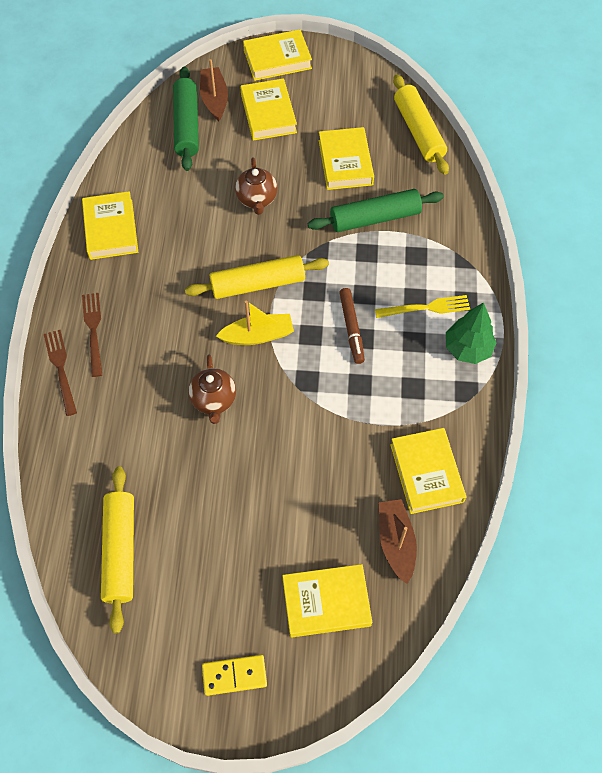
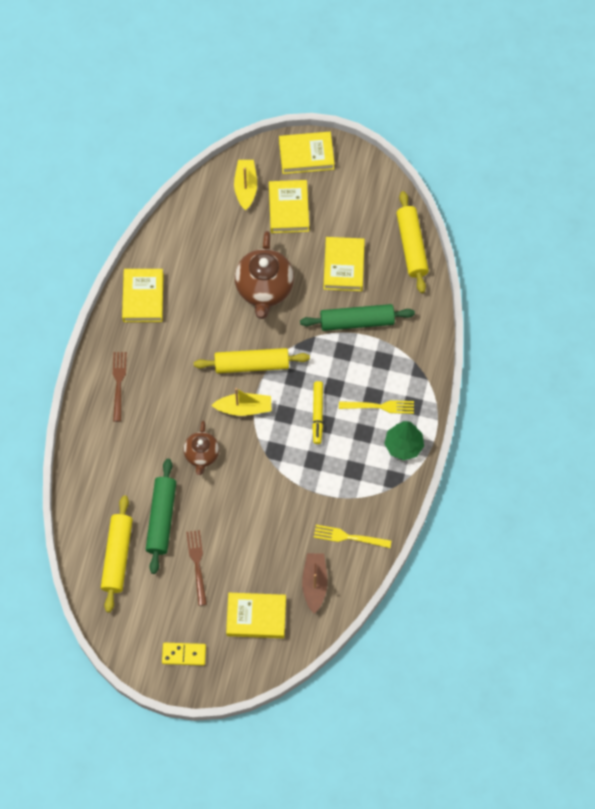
camera: 10 degrees right, 5 degrees up
brown fork [44,330,77,416] -> brown fork moved to [186,530,207,606]
green rolling pin [173,66,199,171] -> green rolling pin moved to [146,459,176,574]
brown boat [200,59,228,121] -> yellow boat [234,160,257,210]
brown teapot [235,157,277,215] -> brown teapot [235,231,294,319], size x1.71
brown marker [339,288,365,364] -> yellow marker [312,381,323,444]
yellow book [390,428,466,514] -> yellow fork [314,525,392,548]

